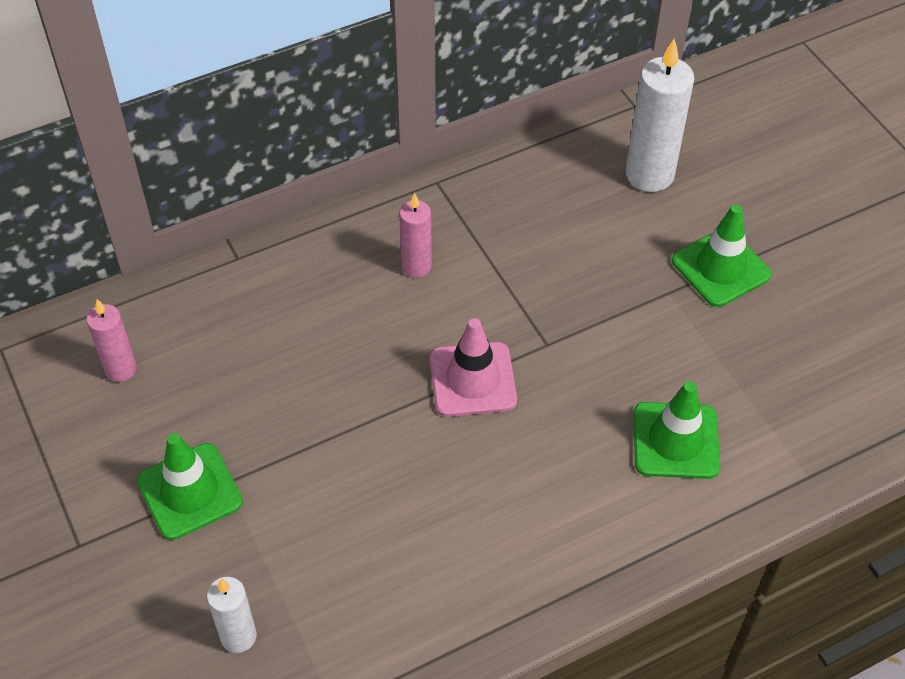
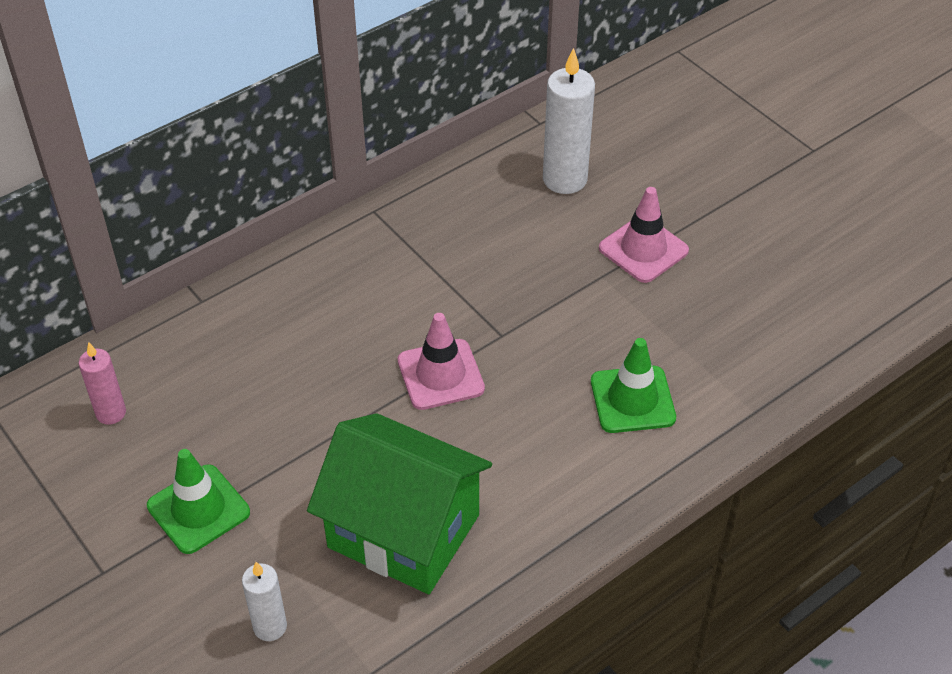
camera: 10 degrees left, 5 degrees down
pink candle [399,193,432,278] -> none
green traffic cone [672,204,771,307] -> pink traffic cone [599,187,689,283]
none -> green house [307,413,492,594]

